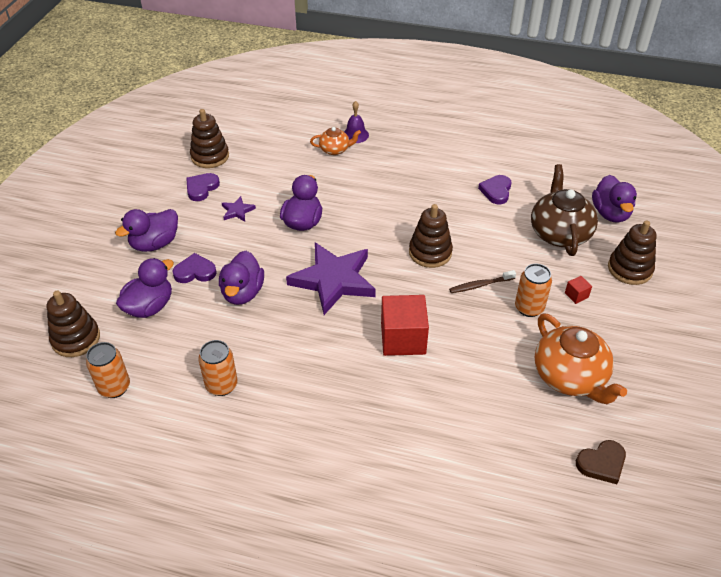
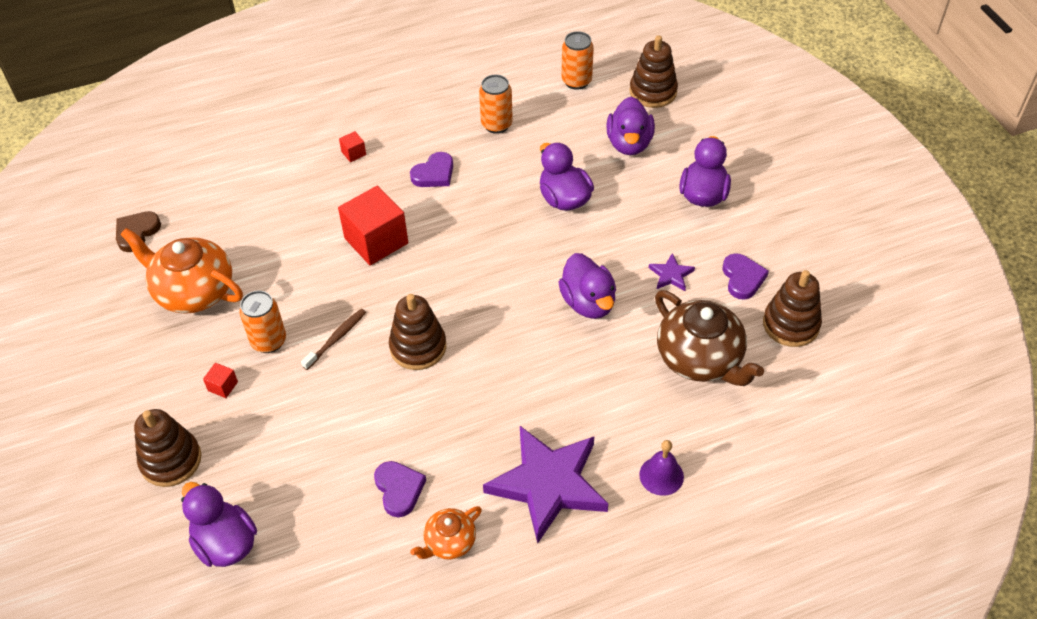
camera: 145 degrees right, 5 degrees up
purple heart [173,253,217,283] -> purple heart moved to [410,152,453,187]
purple star [286,243,376,315] -> purple star moved to [483,426,608,543]
orange teapot [310,127,361,155] -> orange teapot moved to [410,506,482,560]
brown teapot [531,164,598,256] -> brown teapot moved to [655,290,764,386]
none -> red cube [339,131,366,162]

